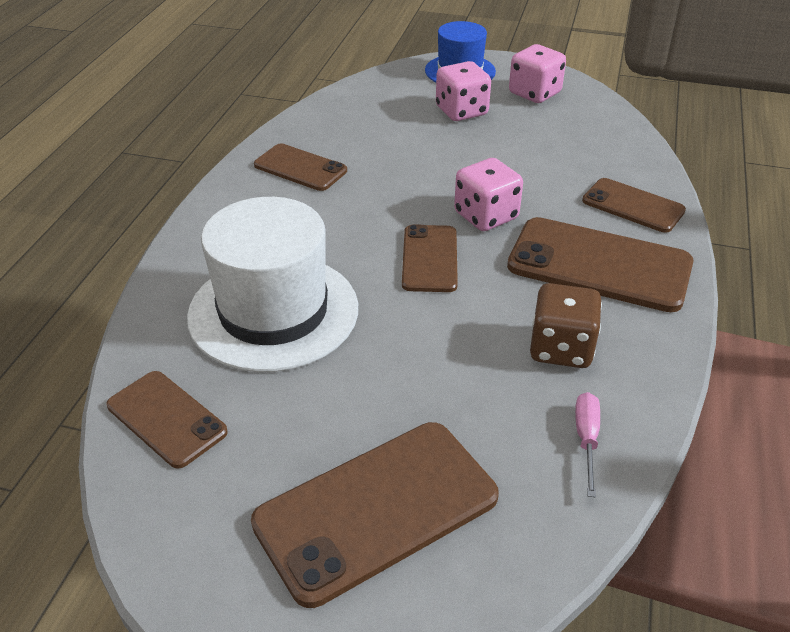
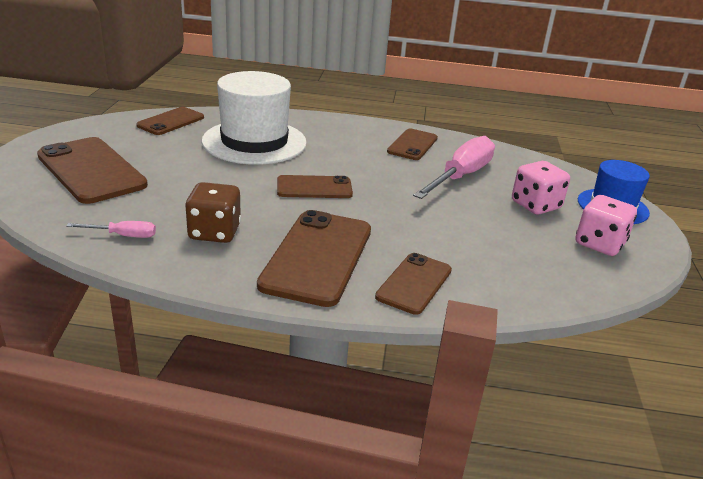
camera: 80 degrees right, 10 degrees down
pink dice [454,158,523,231] -> none
none -> pink screwdriver [413,136,495,199]

